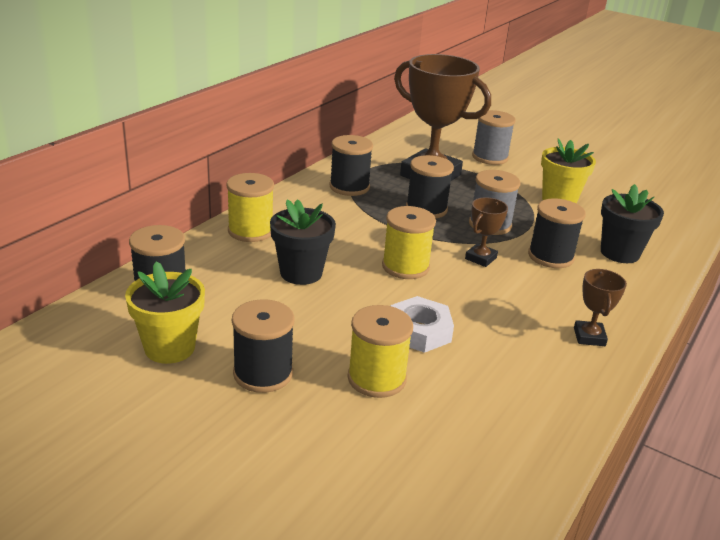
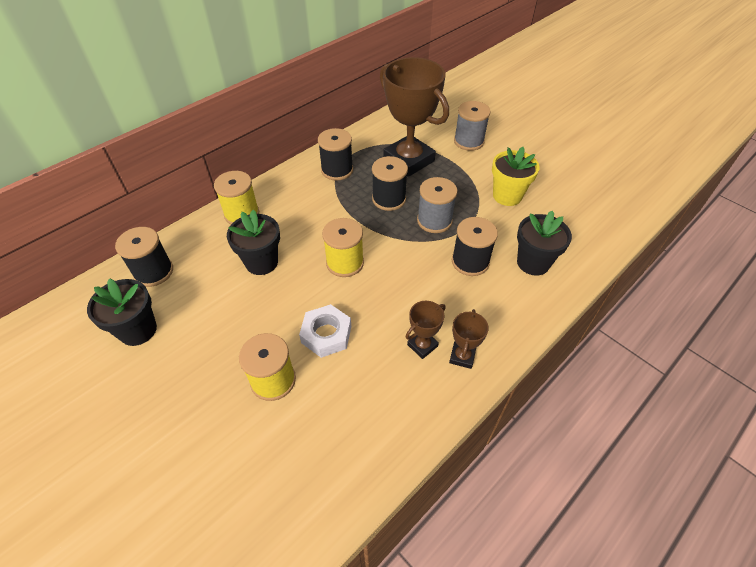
camera: 15 degrees right, 20 degrees up
yellow flower pot [125,261,205,364] -> black flower pot [87,278,157,346]
black spool [232,299,295,393] -> none
brown trophy [465,197,508,267] -> brown trophy moved to [405,301,446,359]

